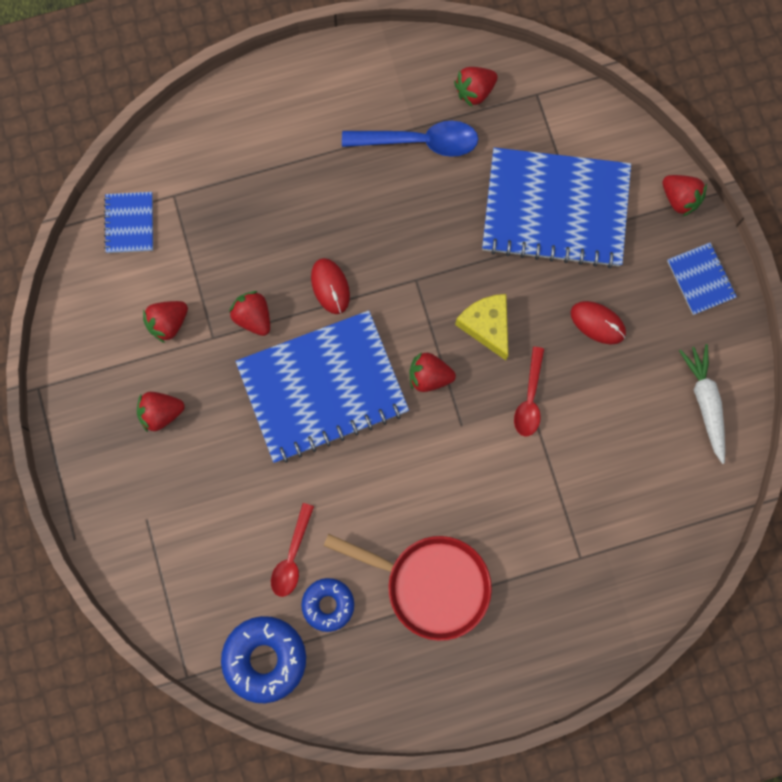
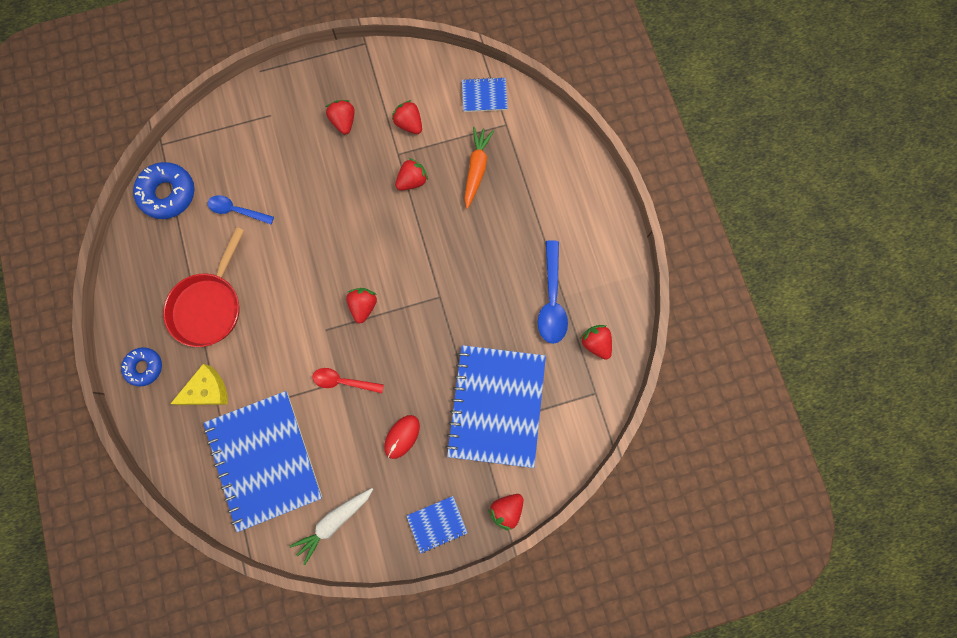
camera: 90 degrees right, 0 degrees up
blue notebook [236,310,409,463] -> blue notebook moved to [204,391,322,532]
red spoon [271,503,314,597] -> blue spoon [208,195,274,224]
blue donut [301,578,354,632] -> blue donut moved to [121,347,162,386]
red mouse [311,258,350,314] -> none
yellow cheese [455,294,508,360] -> yellow cheese moved to [171,364,228,405]
white carrot [679,344,725,464] -> white carrot turned 150 degrees clockwise [289,488,373,565]
none -> orange carrot [464,127,494,209]

